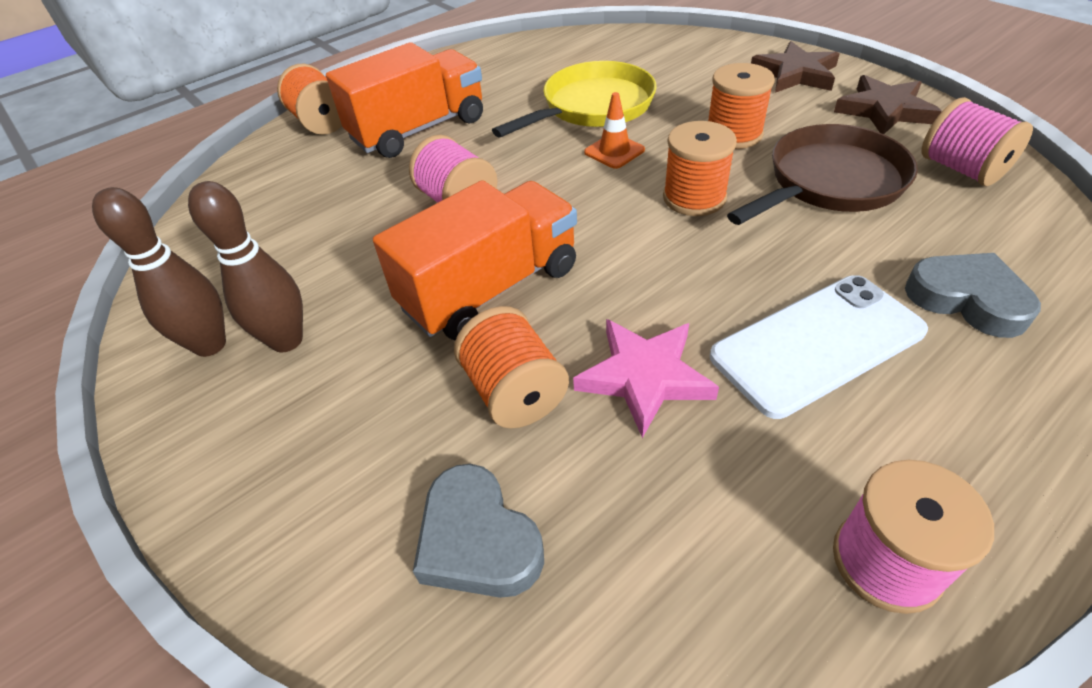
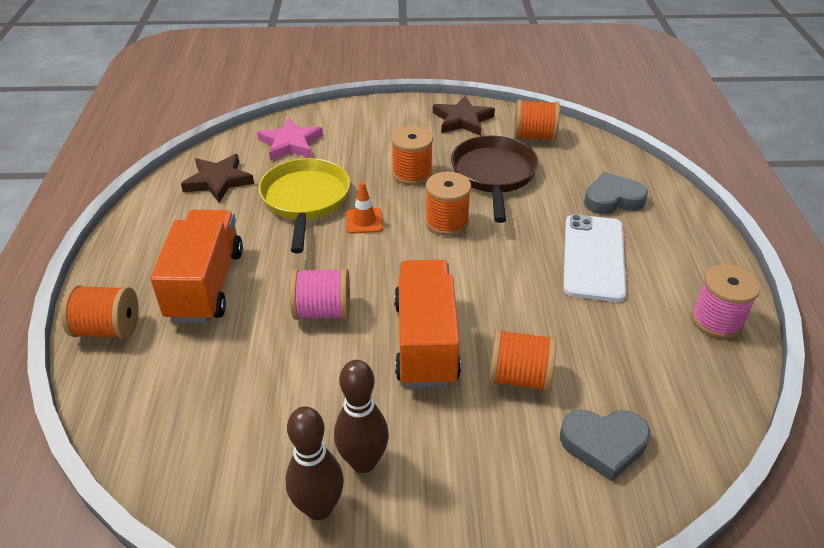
camera: 55 degrees left, 5 degrees down
pink star [573,319,719,438] -> pink star moved to [257,118,323,161]
brown star [751,41,840,93] -> brown star moved to [181,154,254,203]
pink spool [922,97,1033,186] -> orange spool [514,100,560,141]

